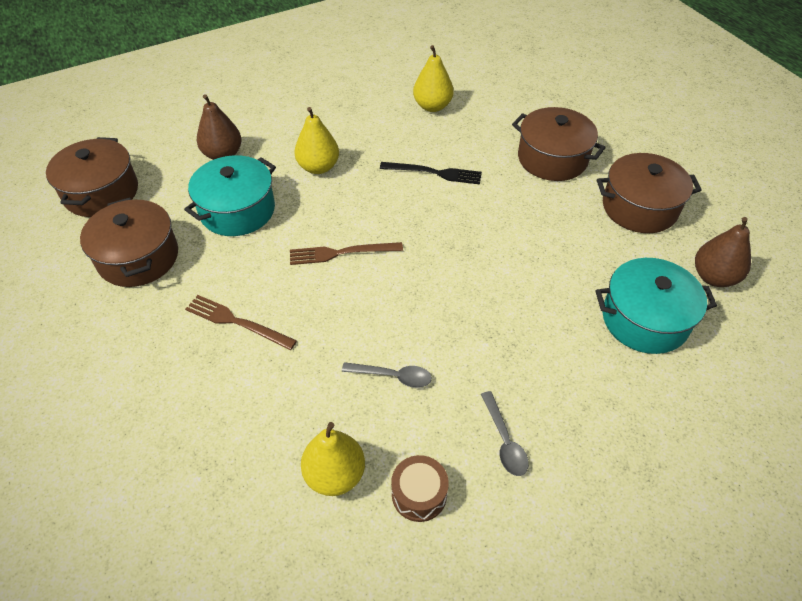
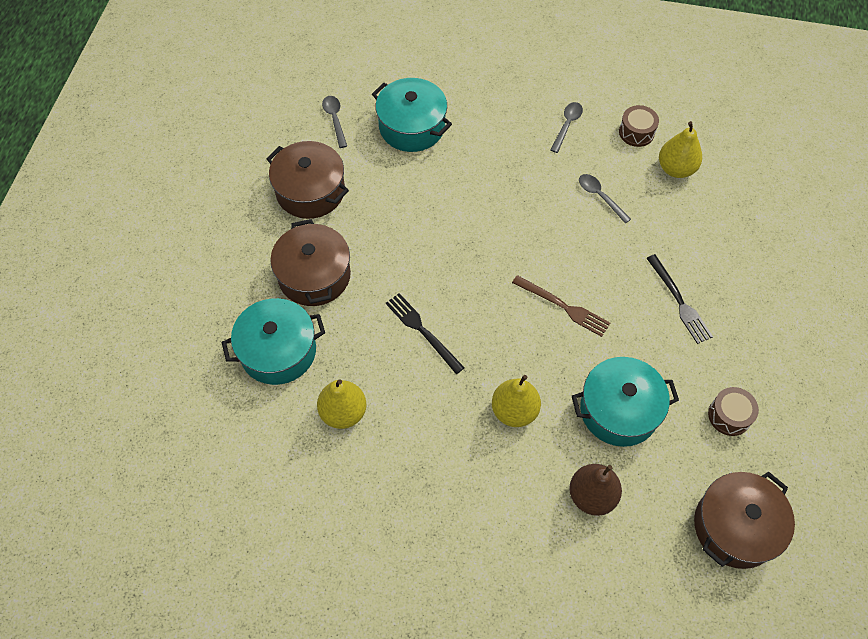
camera: 140 degrees left, 10 degrees up
brown pot [80,197,178,287] -> brown drum [708,387,759,436]
brown fork [185,295,297,350] -> black fork [646,254,713,344]
brown pear [695,217,751,287] -> grey spoon [322,96,347,148]
none -> turquoise pot [222,298,325,385]

